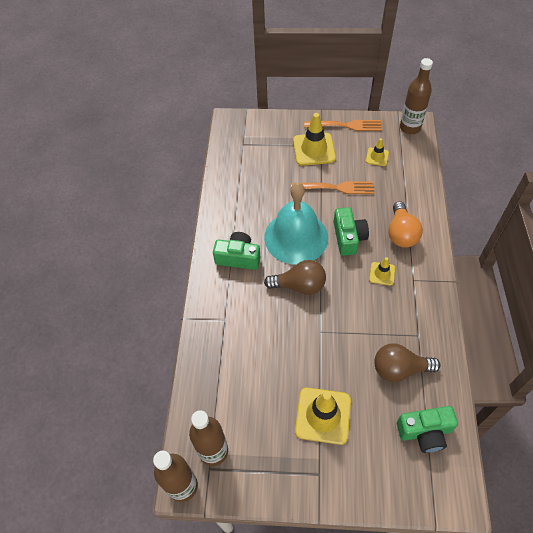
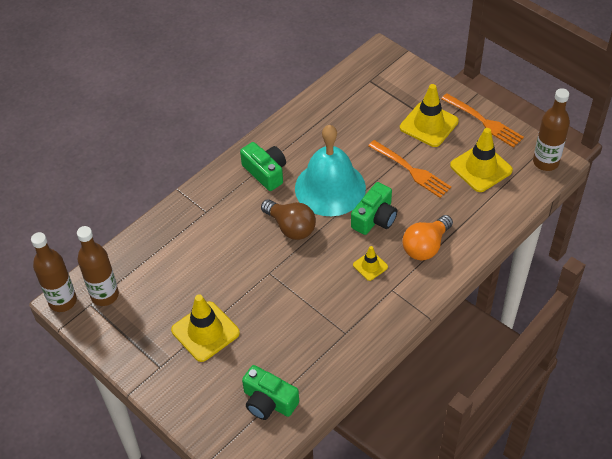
camera: 40 degrees right, 5 degrees down
yellow traffic cone [366,138,389,166] -> yellow traffic cone [450,128,513,192], size x1.88
brown light bulb [374,343,441,382] -> none

